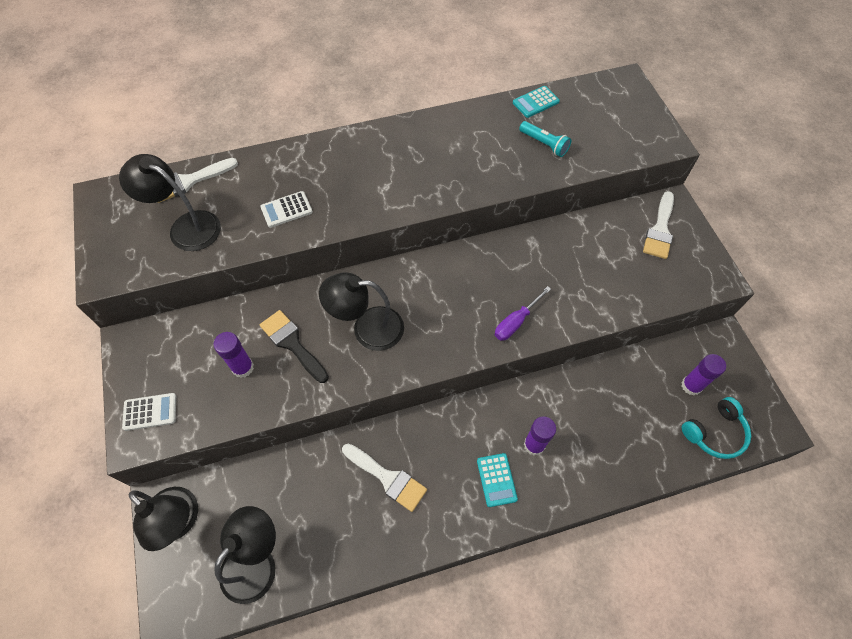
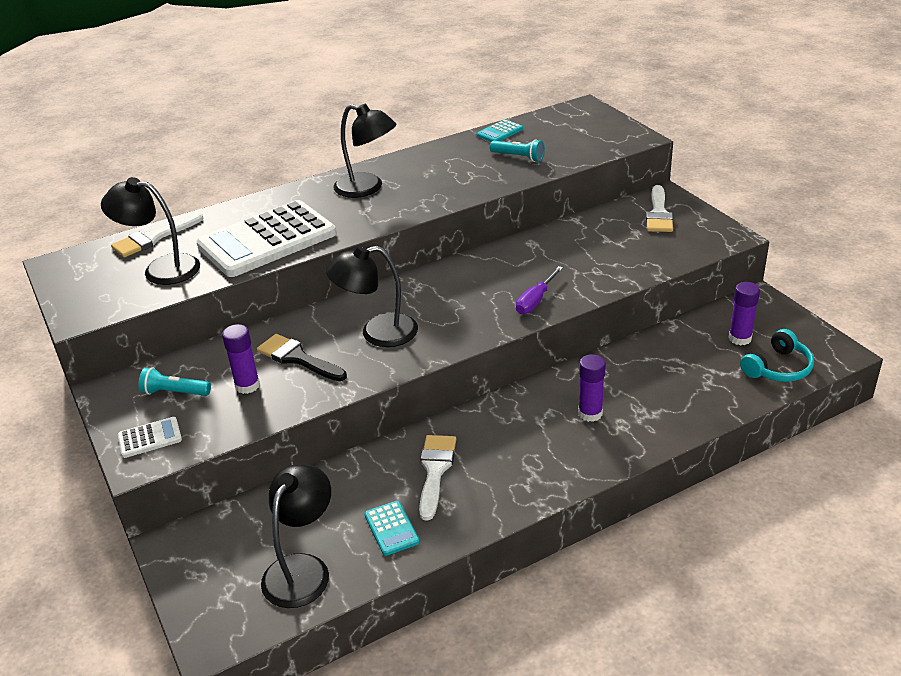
camera: 10 degrees left, 25 degrees down
black lamp [129,487,198,551] -> black lamp moved to [333,104,396,198]
white calculator [260,191,313,228] -> white calculator [196,200,336,277], size x2.44
white brush [342,444,427,512] -> white brush turned 105 degrees counterclockwise [419,435,456,521]
turquoise calculator [477,453,518,507] -> turquoise calculator moved to [364,501,420,556]
none -> turquoise flashlight [139,367,211,396]

